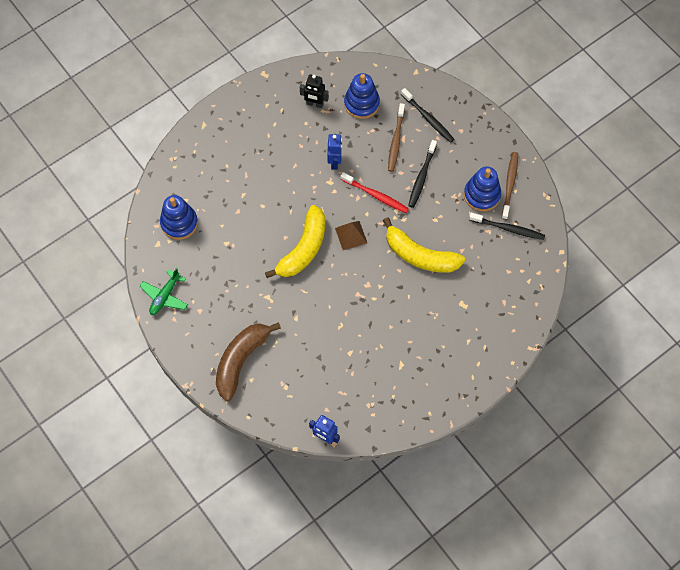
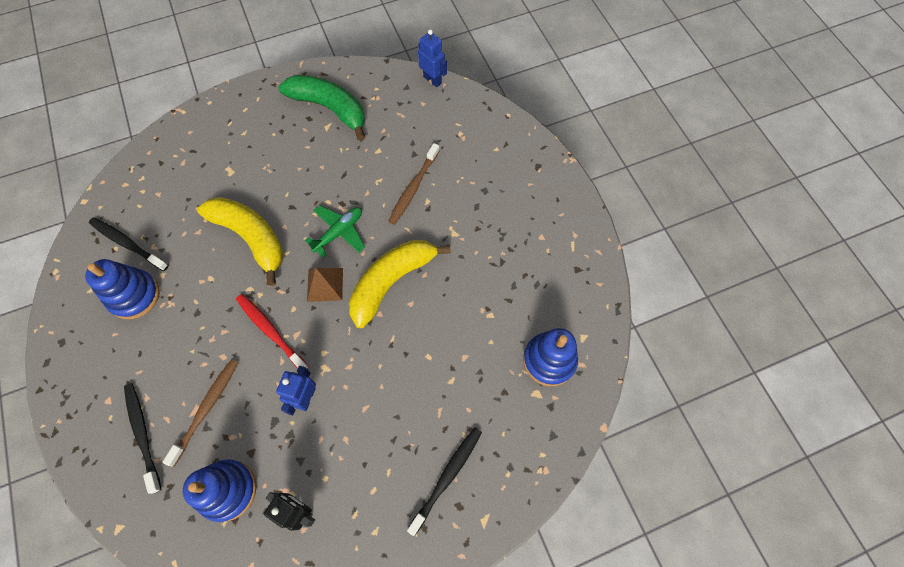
camera: 165 degrees left, 0 degrees up
green plane [140,268,188,315] -> green plane moved to [305,205,365,258]
brown banana [216,322,281,401] -> none
black toothbrush [408,140,437,208] -> black toothbrush moved to [407,427,482,536]
brown toothbrush [502,152,518,220] -> brown toothbrush moved to [388,143,440,225]
none -> green banana [278,75,365,141]

